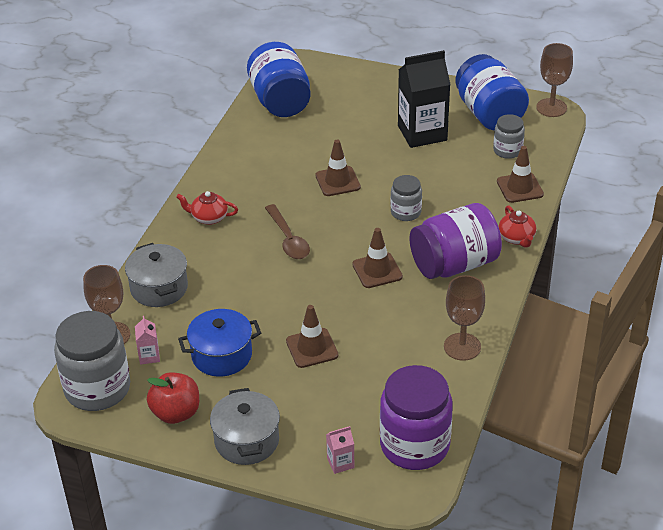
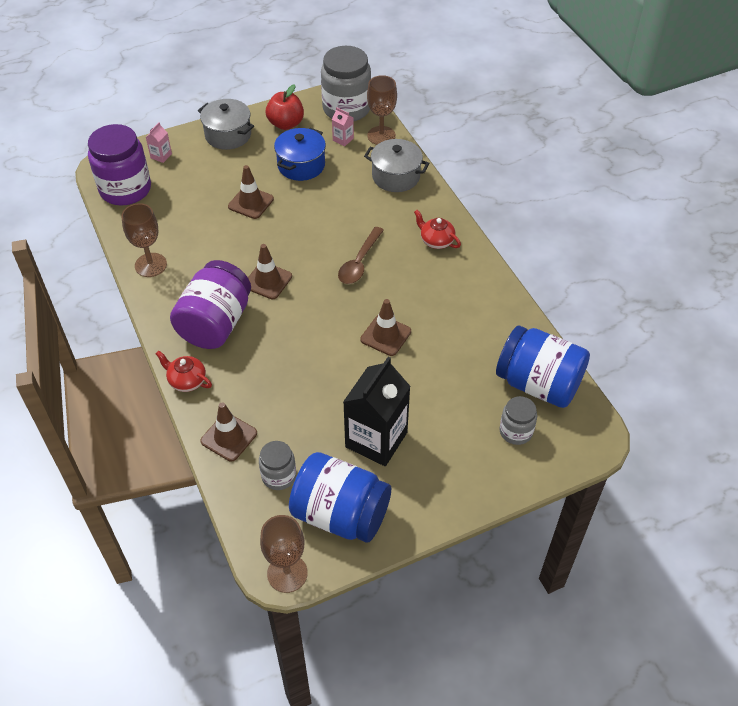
camera: 135 degrees right, 10 degrees up
red teapot [177,191,238,225] -> red teapot turned 105 degrees counterclockwise [414,210,461,249]
brown spoon [265,204,310,259] -> brown spoon turned 90 degrees counterclockwise [338,227,384,284]
grey jar [390,175,422,221] -> grey jar moved to [499,396,537,445]

